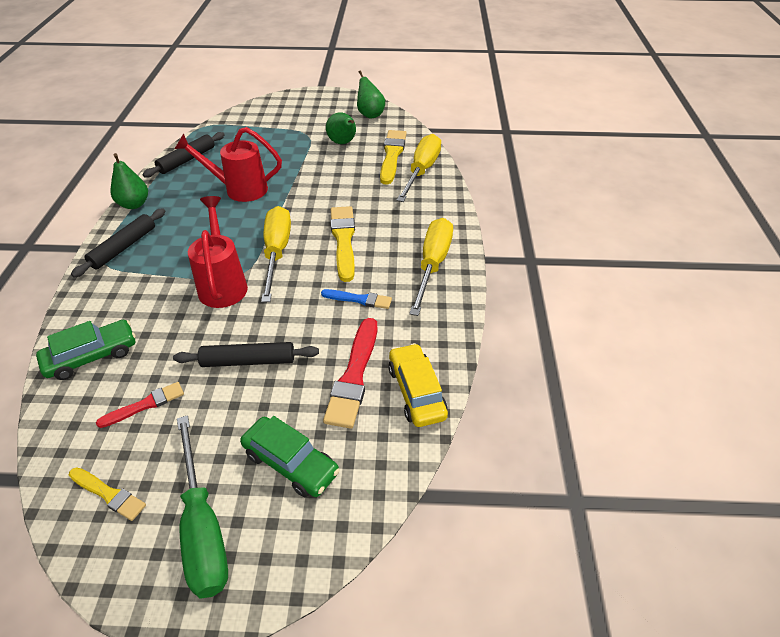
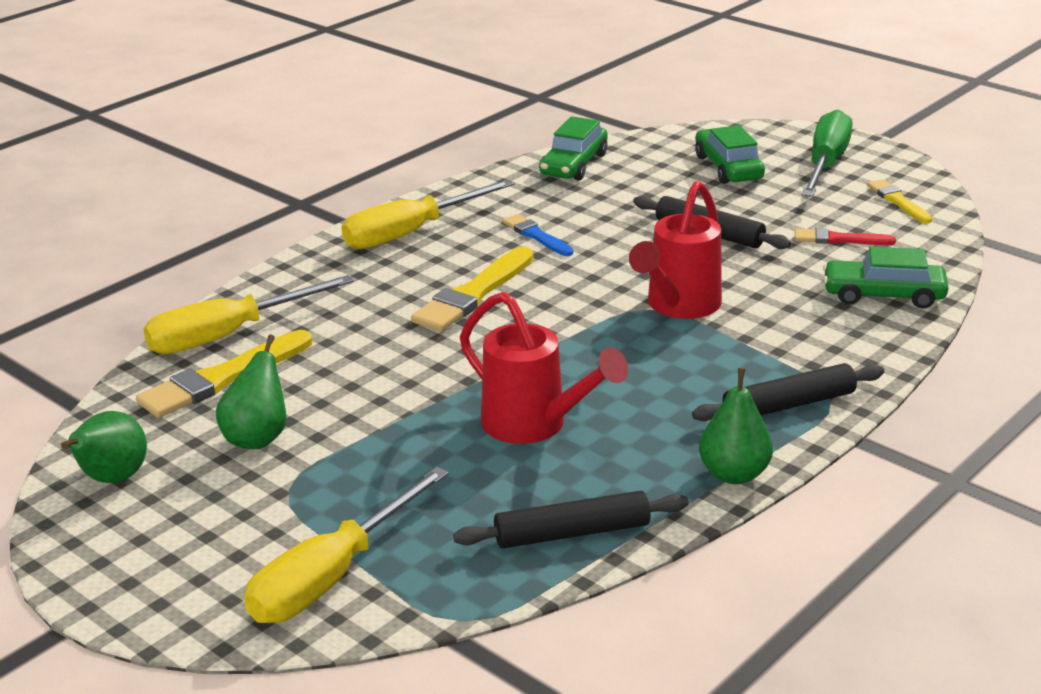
camera: 140 degrees left, 15 degrees down
yellow screwdriver [261,206,291,302] -> yellow screwdriver moved to [244,467,449,623]
red brush [323,318,378,429] -> none
yellow car [388,343,448,427] -> green car [539,116,608,181]

